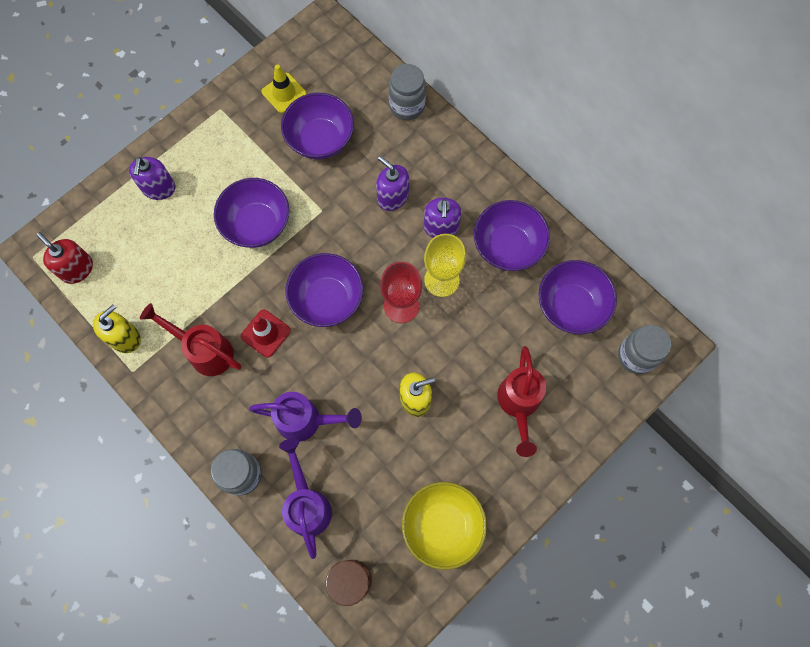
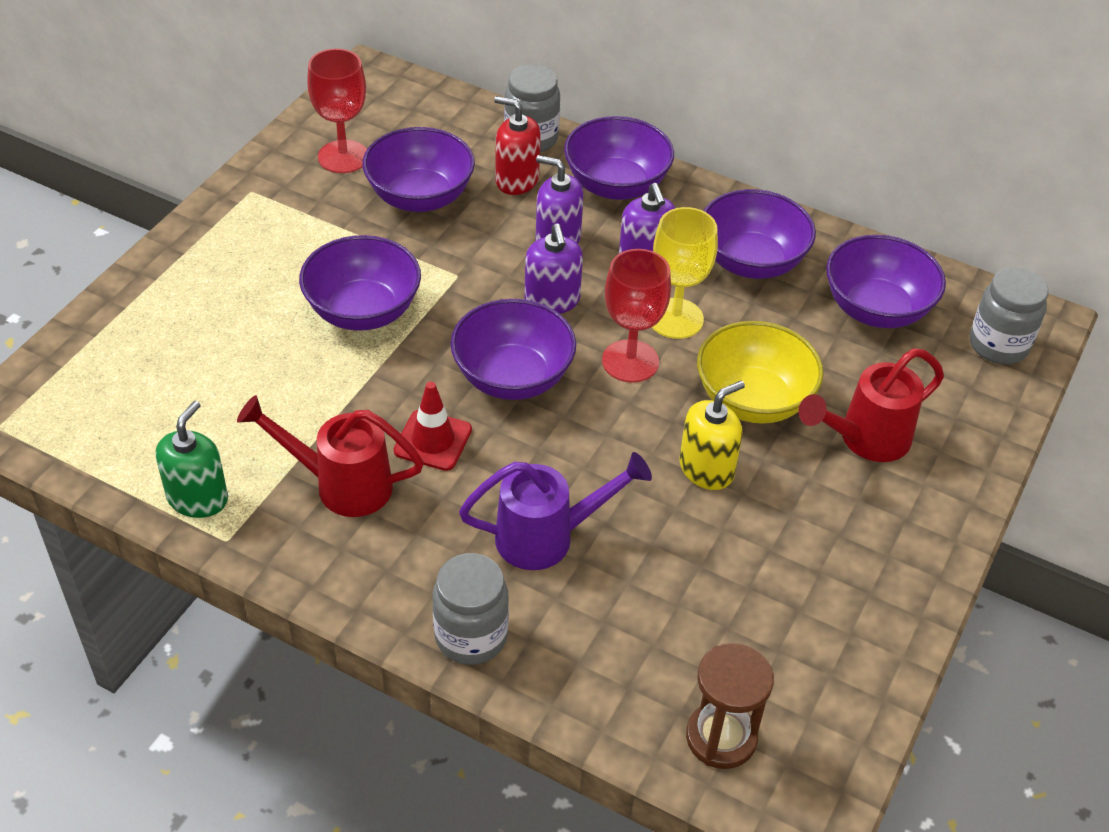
camera: 20 degrees left, 25 degrees down
red soap dispenser [36,232,93,284] -> red soap dispenser moved to [494,96,541,195]
yellow soap dispenser [93,304,141,353] -> green soap dispenser [155,401,228,518]
purple soap dispenser [129,157,175,200] -> purple soap dispenser moved to [524,224,583,314]
yellow traffic cone [262,64,307,113] -> red goblet [307,48,367,173]
purple watering can [279,438,332,559] -> none
yellow bowl [402,482,487,570] -> yellow bowl moved to [697,321,824,424]
red watering can [497,346,546,457] -> red watering can turned 75 degrees clockwise [798,348,944,462]
none -> purple bowl [564,116,674,200]

